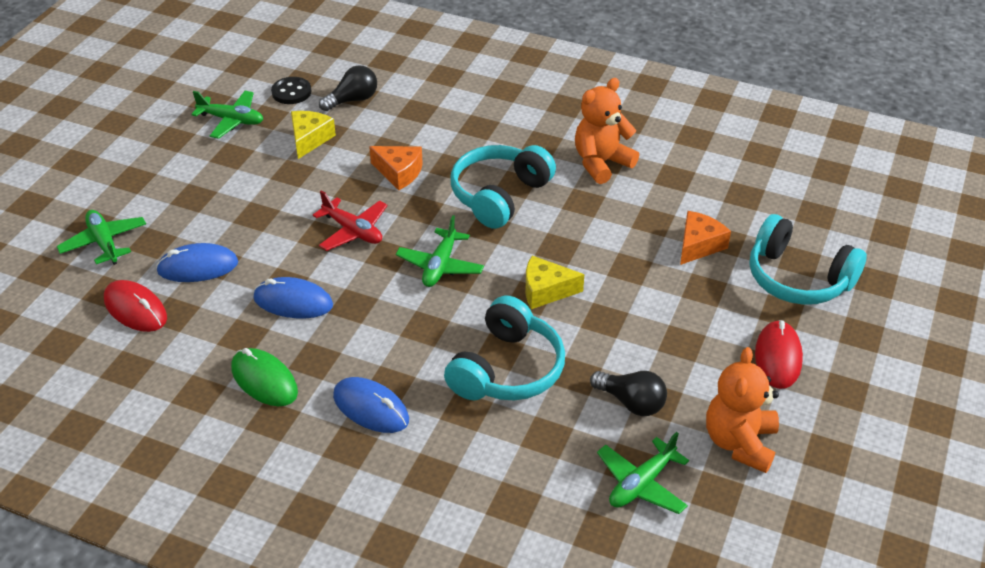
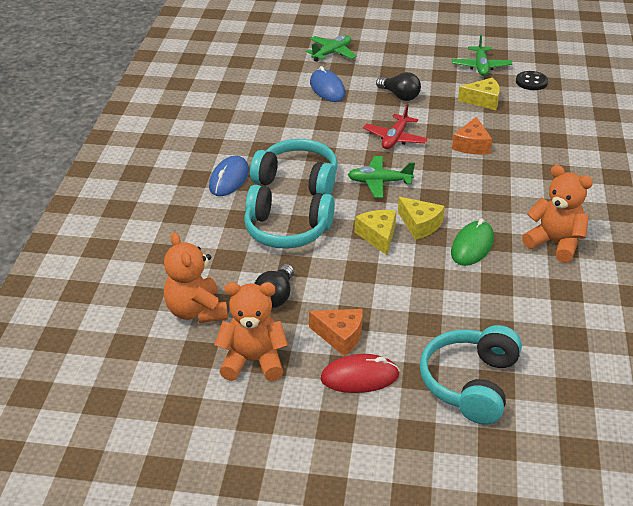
camera: 75 degrees right, 5 degrees down
red mouse [104,280,167,332] -> none
green mouse [231,348,298,406] -> green mouse moved to [451,218,494,266]
blue mouse [253,277,333,318] -> none
black light bulb [319,65,377,111] -> black light bulb moved to [376,72,421,101]
turquoise headphones [450,145,556,229] -> turquoise headphones moved to [250,139,338,195]
green plane [597,432,689,514] -> orange teddy bear [164,232,228,323]
orange cheese [680,211,731,265] -> orange cheese moved to [309,309,363,356]
none -> yellow cheese [398,197,444,240]

